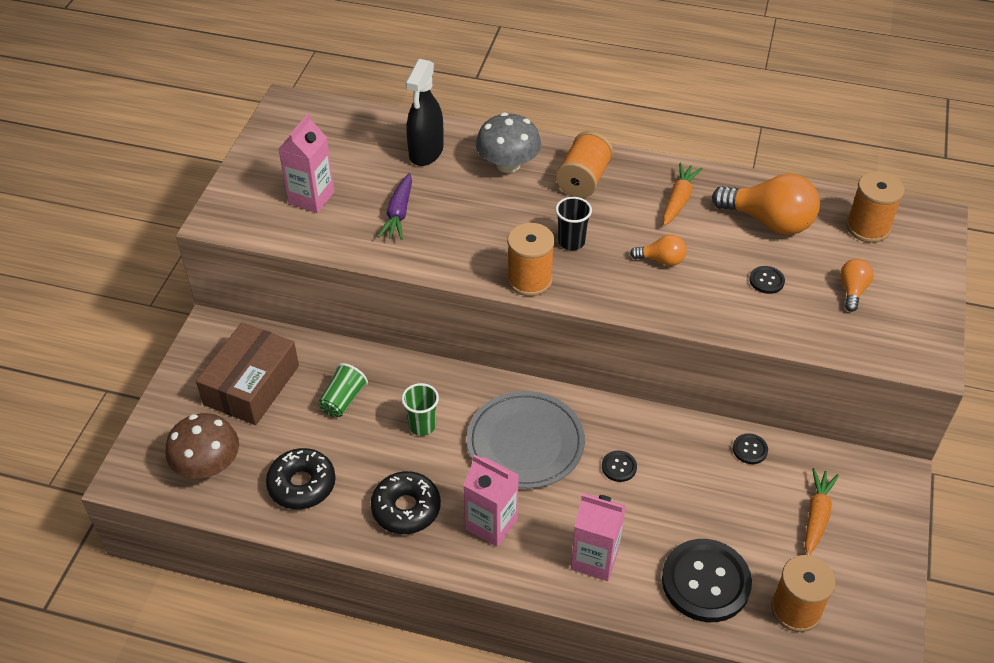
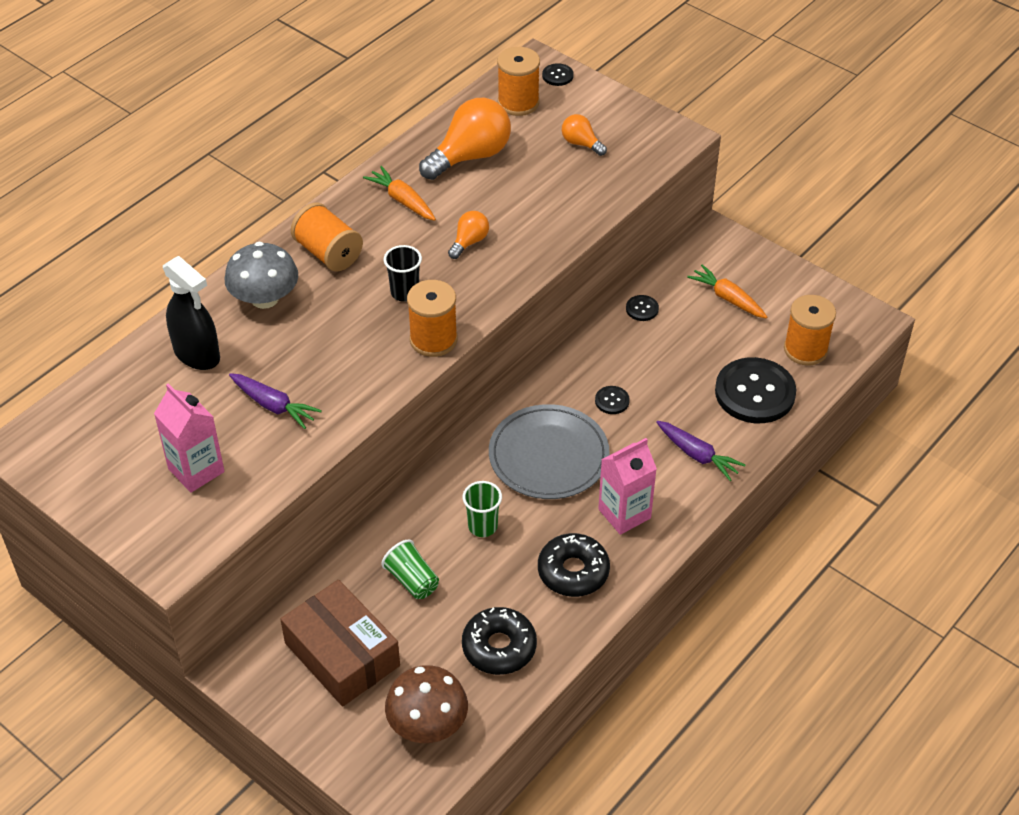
camera: 65 degrees left, 0 degrees up
pink carton [571,494,626,581] -> purple carrot [656,421,745,481]
black button [749,266,785,294] -> black button moved to [542,63,574,86]

